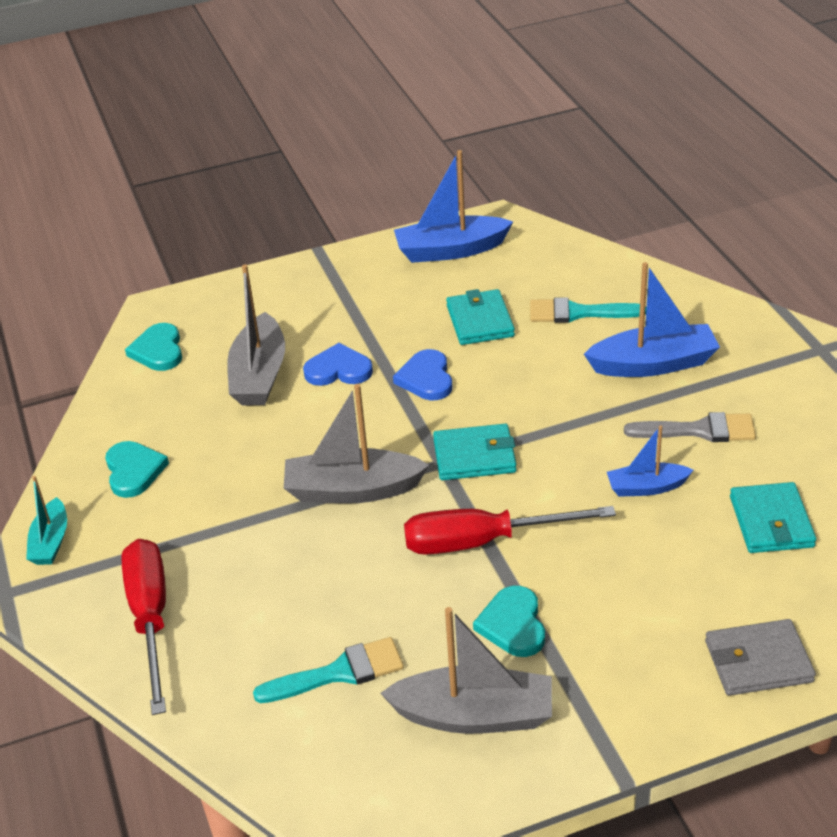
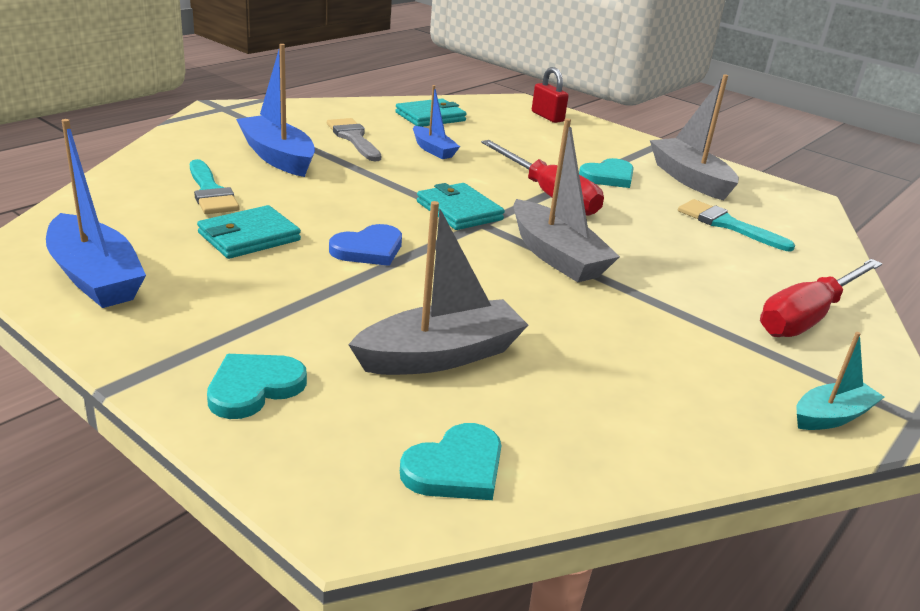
camera: 125 degrees left, 10 degrees down
turquoise heart [105,441,169,498] -> turquoise heart moved to [207,354,307,419]
blue heart [303,343,373,386] -> none
grey wallet [705,619,816,696] -> red padlock [532,67,569,123]

